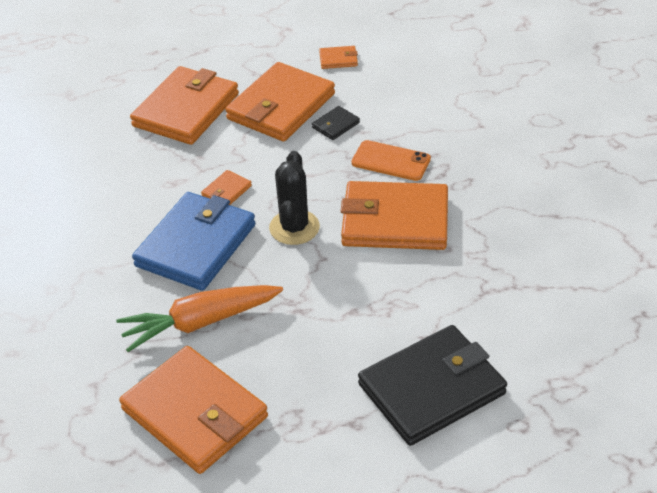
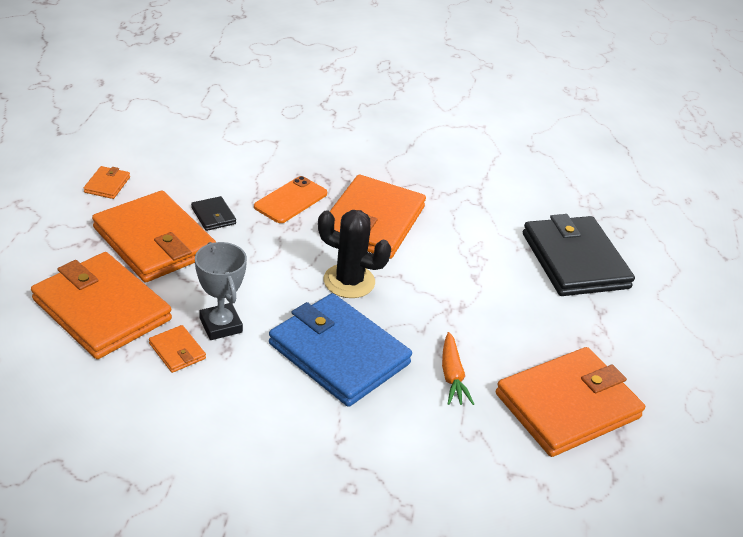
camera: 80 degrees left, 5 degrees down
orange carrot [116,285,283,352] -> orange carrot [442,332,474,405], size x0.57
orange wallet [201,170,252,205] -> orange wallet moved to [149,325,206,373]
none -> grey trophy [195,242,247,340]

